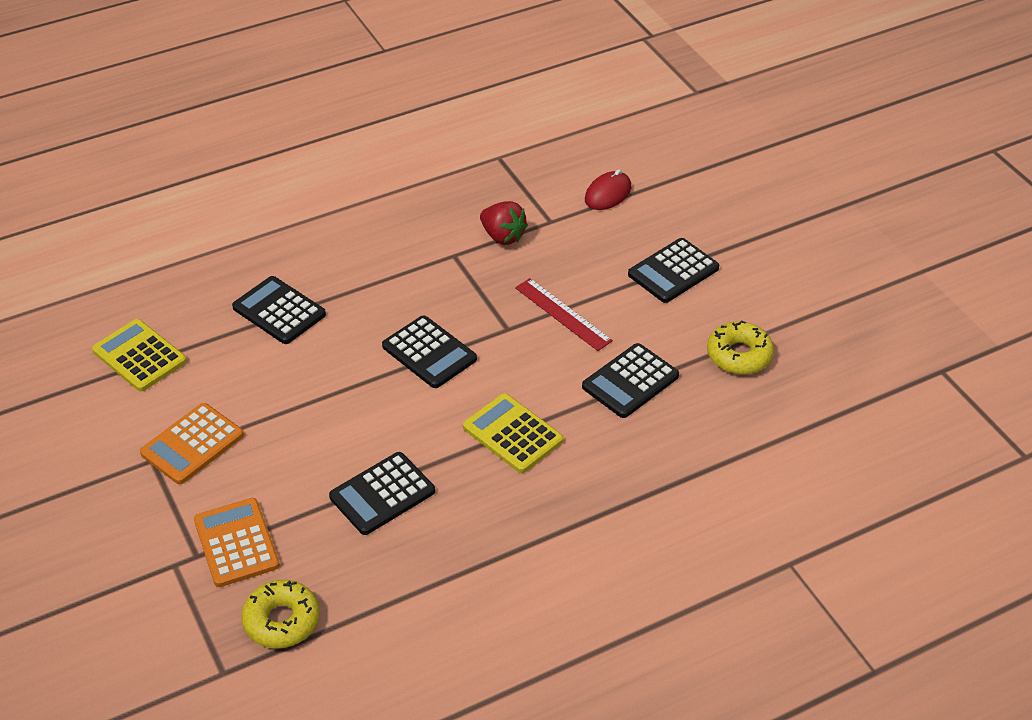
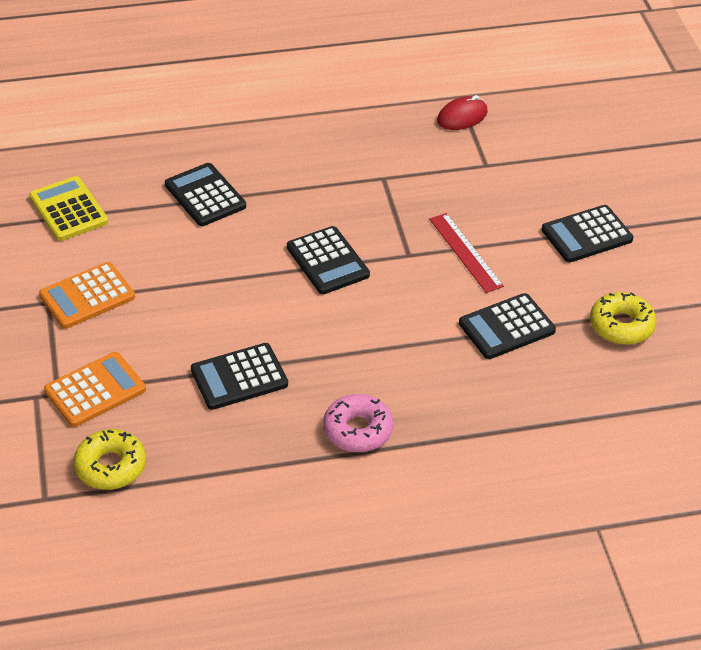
camera: 15 degrees right, 0 degrees up
orange calculator [194,498,280,587] -> orange calculator turned 60 degrees clockwise [44,352,146,427]
yellow calculator [463,393,563,473] -> none
red strawberry [480,201,528,245] -> none
red mouse [585,169,631,210] -> red mouse moved to [437,95,488,130]
none -> pink donut [323,394,393,452]

